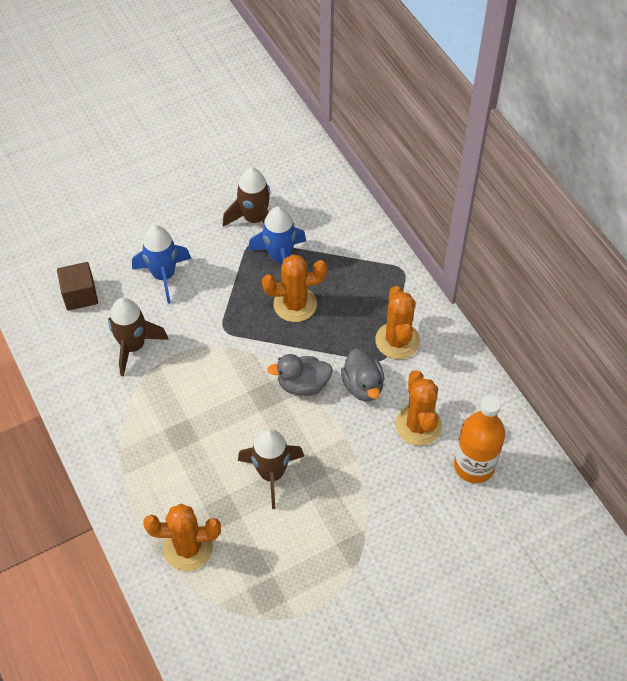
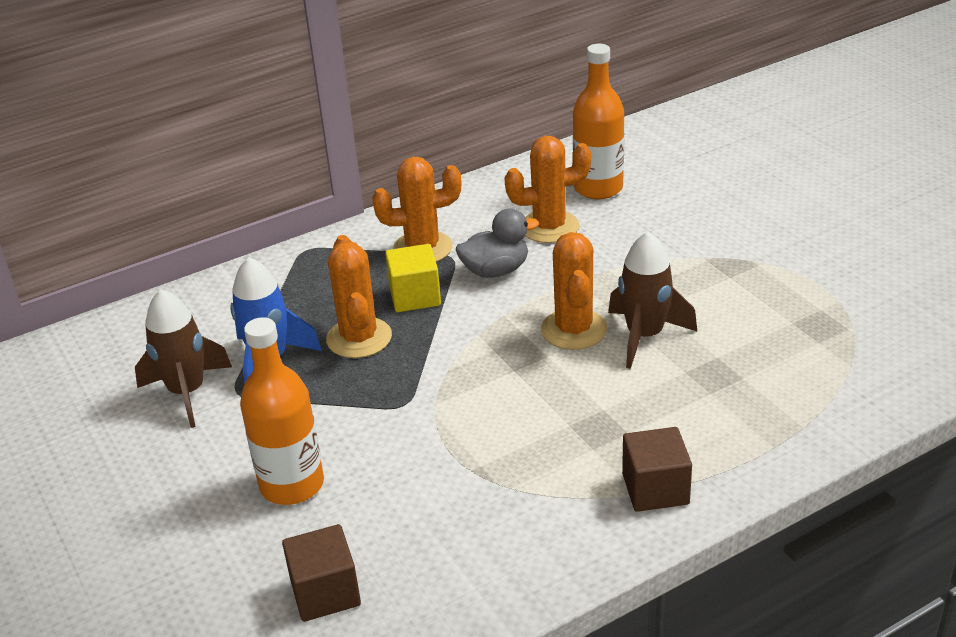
camera: 90 degrees left, 20 degrees down
brown rocket [108,297,169,377] -> none
blue rocket [132,225,191,304] -> orange bottle [240,317,324,505]
orange cactus [143,504,221,571] -> orange cactus moved to [541,232,607,350]
grey duck [267,354,333,396] -> none
none -> yellow cube [385,244,441,312]
none -> brown cube [622,427,692,512]

